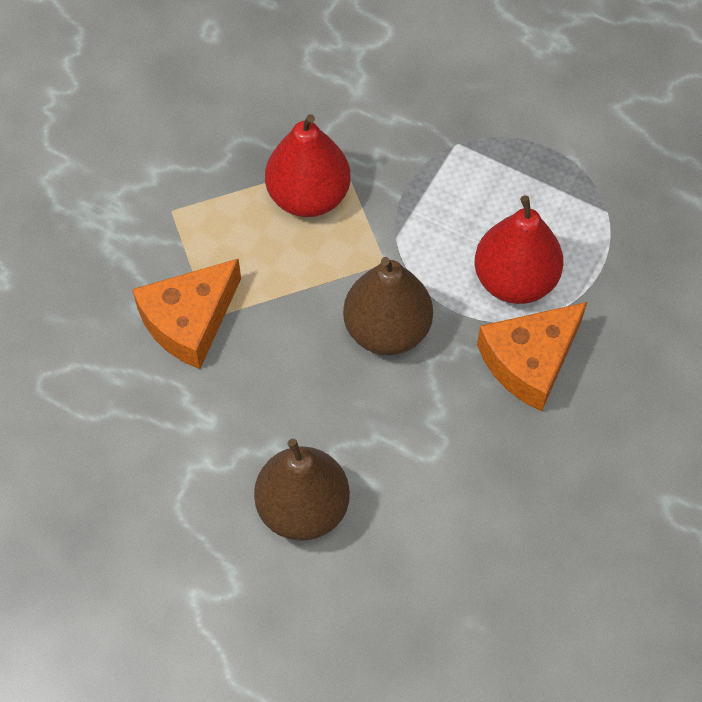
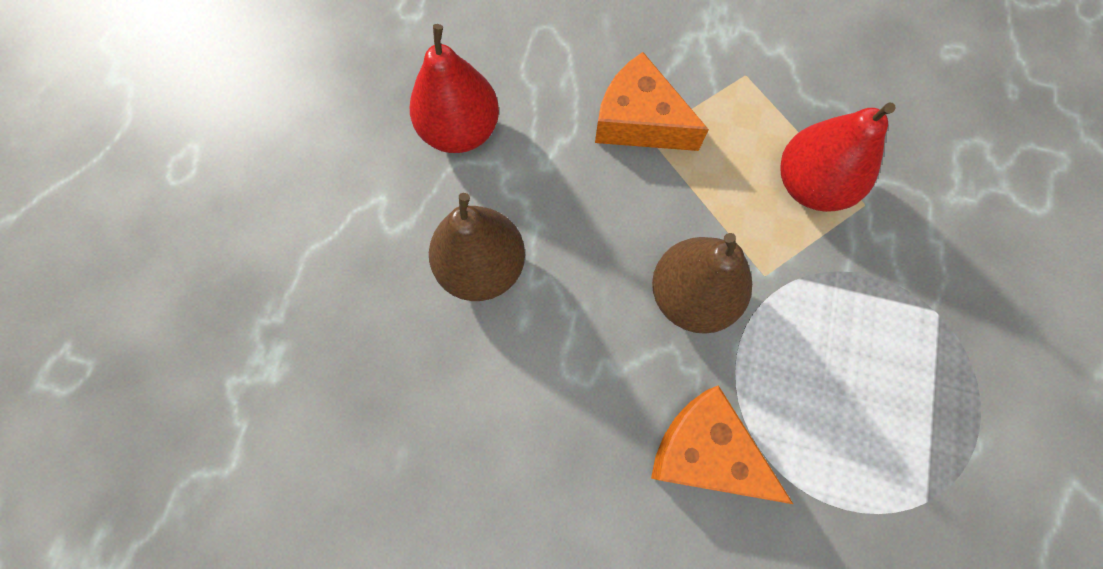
camera: 75 degrees right, 10 degrees up
red pear [475,195,563,304] -> red pear moved to [410,24,499,153]

